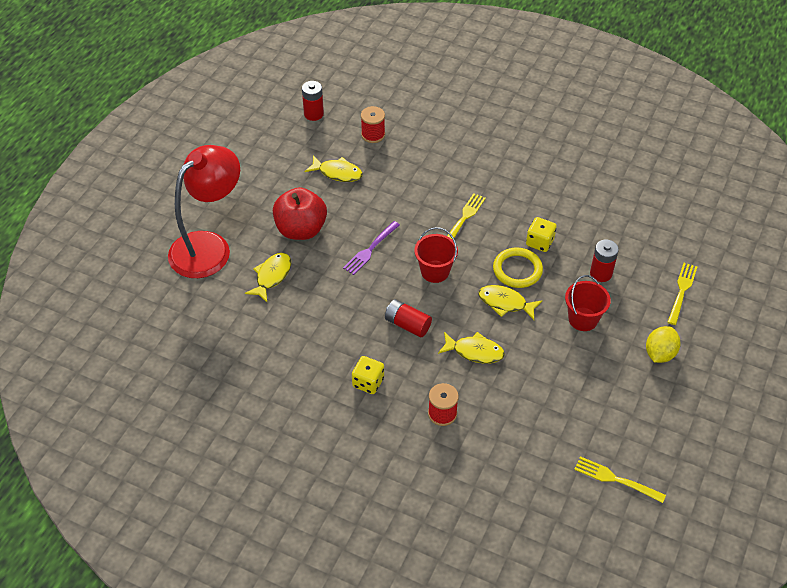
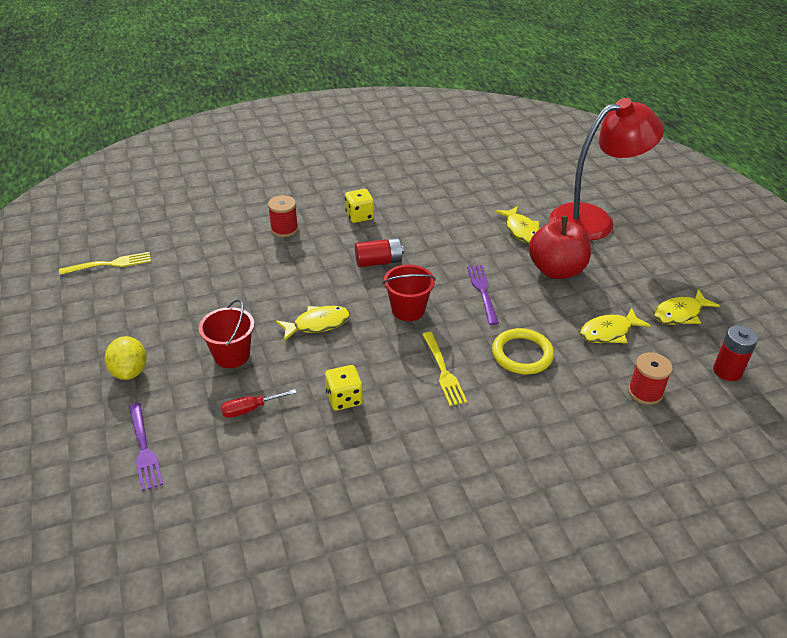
camera: 135 degrees right, 10 degrees down
red lamp [168,145,240,278] -> red lamp turned 105 degrees counterclockwise [550,98,664,241]
yellow fish [438,332,505,364] -> yellow fish moved to [654,289,720,325]
yellow ring [493,248,543,288] -> yellow ring moved to [492,328,554,374]
red battery [590,239,619,282] -> red screwdriver [221,389,297,418]
yellow fork [668,263,697,325] -> purple fork [129,403,163,491]

